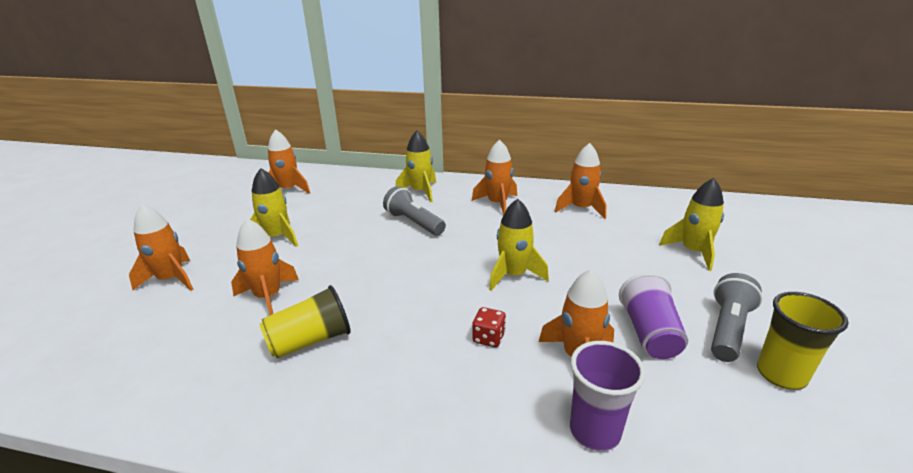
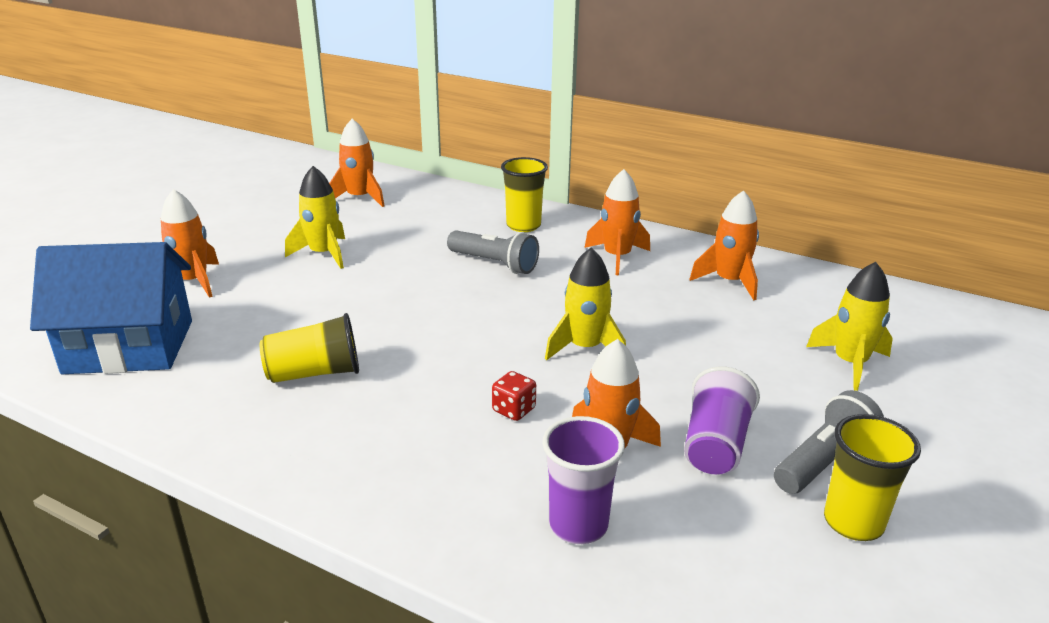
camera: 15 degrees right, 0 degrees up
orange rocket [231,219,299,315] -> none
grey flashlight [383,186,446,235] -> grey flashlight turned 150 degrees clockwise [447,230,539,274]
yellow rocket [395,131,436,202] -> yellow cup [501,157,548,232]
none -> blue house [30,242,192,374]

